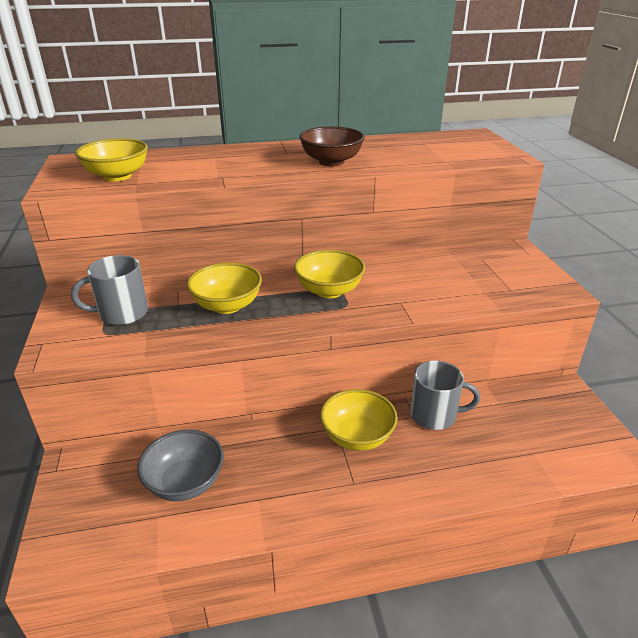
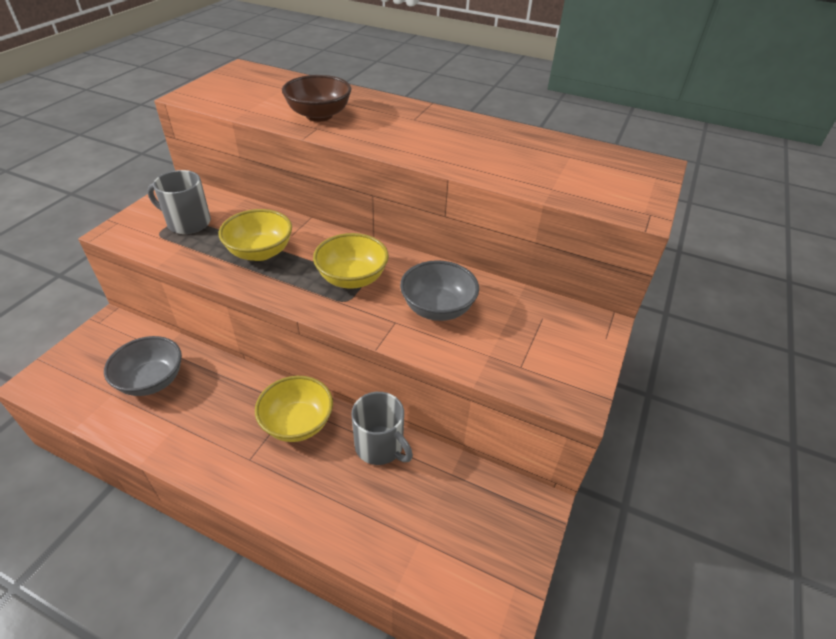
camera: 35 degrees right, 10 degrees up
yellow bowl [75,138,148,181] -> none
brown bowl [299,126,365,166] -> brown bowl moved to [282,75,352,122]
none -> grey bowl [400,260,479,321]

